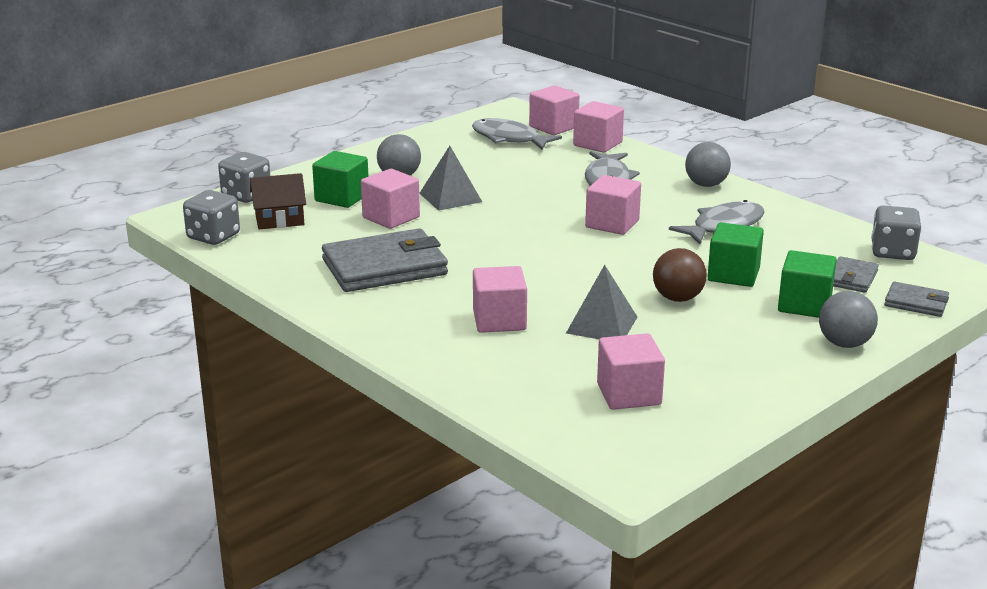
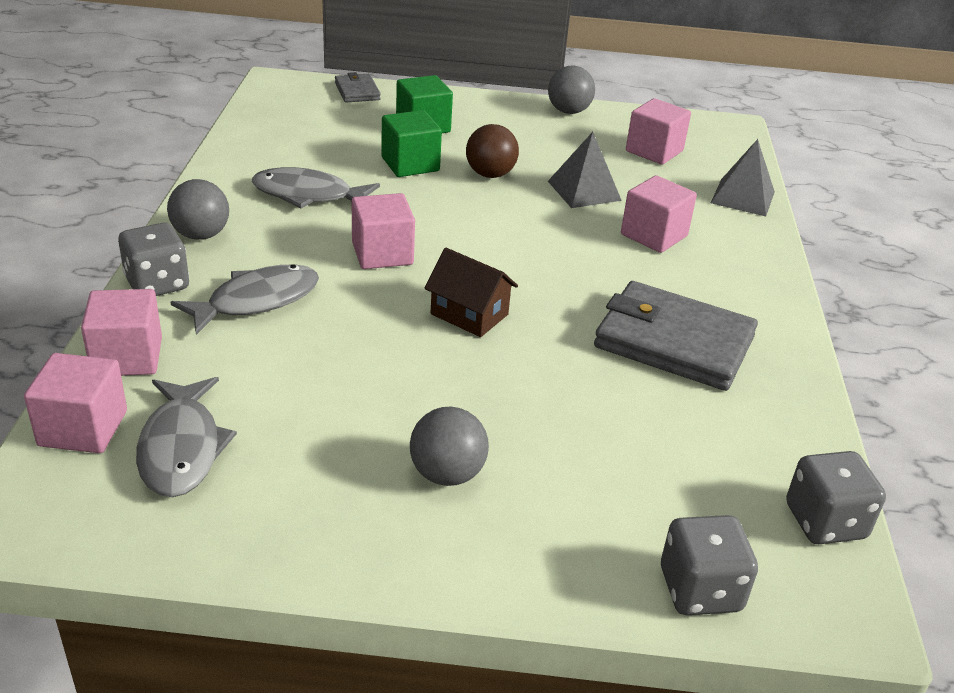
camera: 135 degrees left, 10 degrees up
brown house [250,173,306,229] -> brown house moved to [425,248,518,337]
green cube [312,151,369,208] -> none
pink cube [361,169,420,229] -> none
grey pyramid [419,146,482,211] -> grey pyramid moved to [711,139,775,216]
grey ball [819,291,878,348] -> grey ball moved to [548,66,595,114]
grey wallet [833,256,879,293] -> none
grey dice [871,206,922,260] -> grey dice moved to [118,223,189,296]

